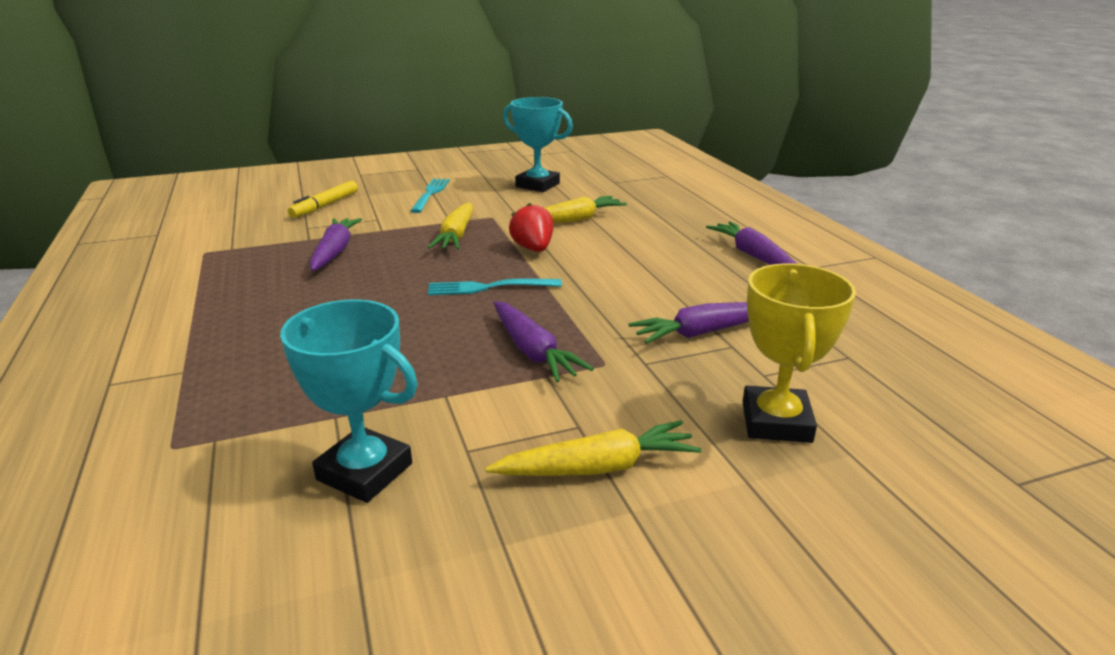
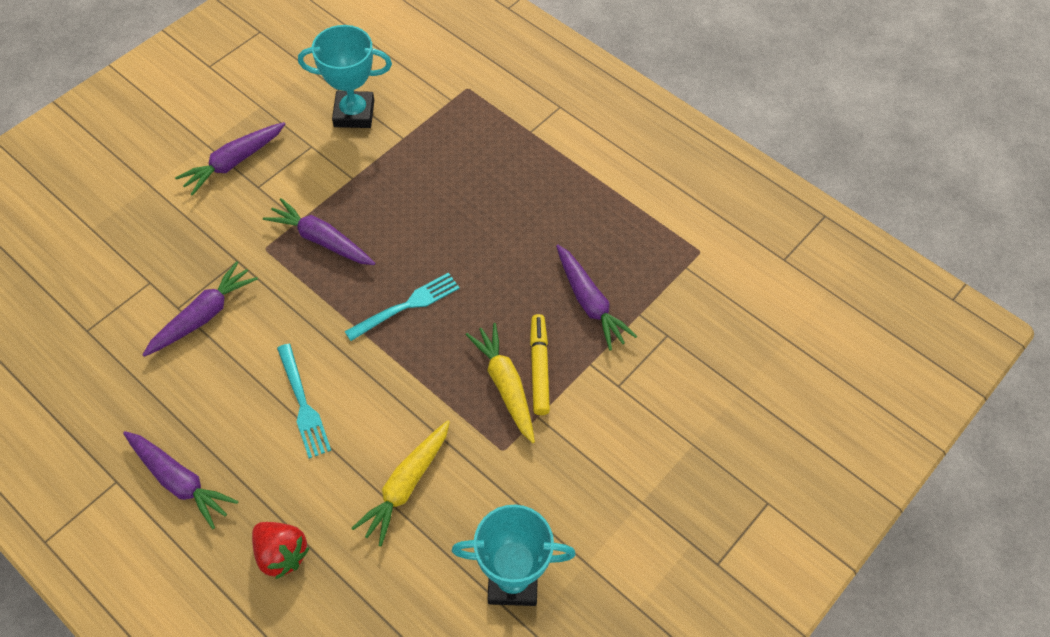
camera: 150 degrees right, 30 degrees up
yellow marker [288,181,358,218] -> yellow marker moved to [530,314,550,415]
turquoise fork [411,178,450,213] -> turquoise fork moved to [277,344,331,458]
yellow carrot [485,420,702,476] -> purple carrot [175,122,285,196]
red strawberry [509,203,554,252] -> red strawberry moved to [252,522,309,579]
yellow trophy [742,264,856,443] -> none

